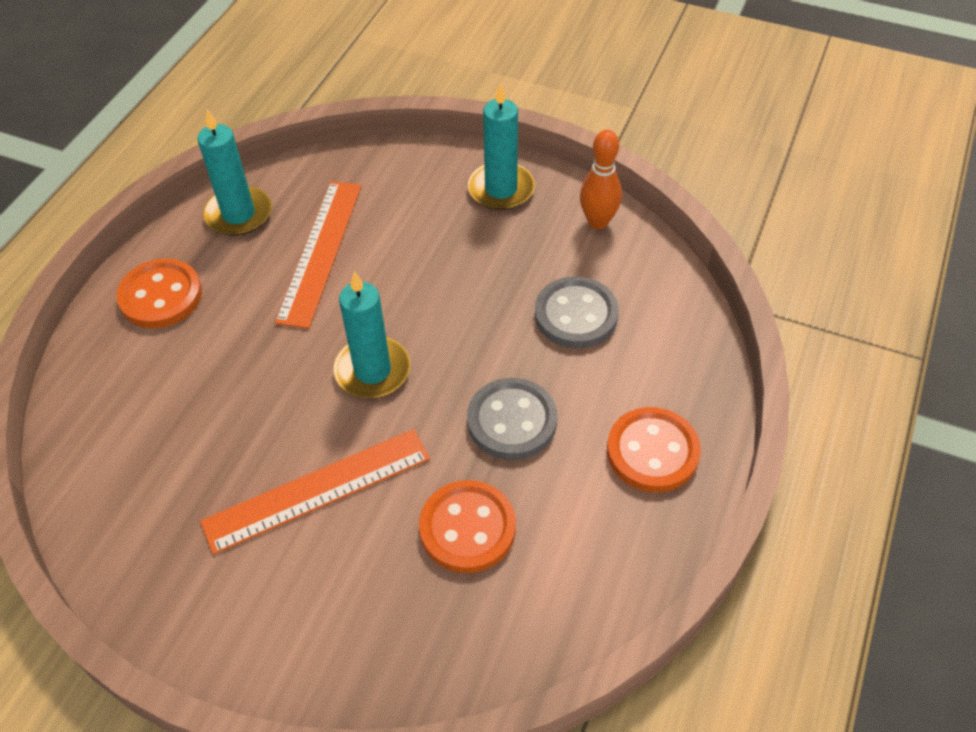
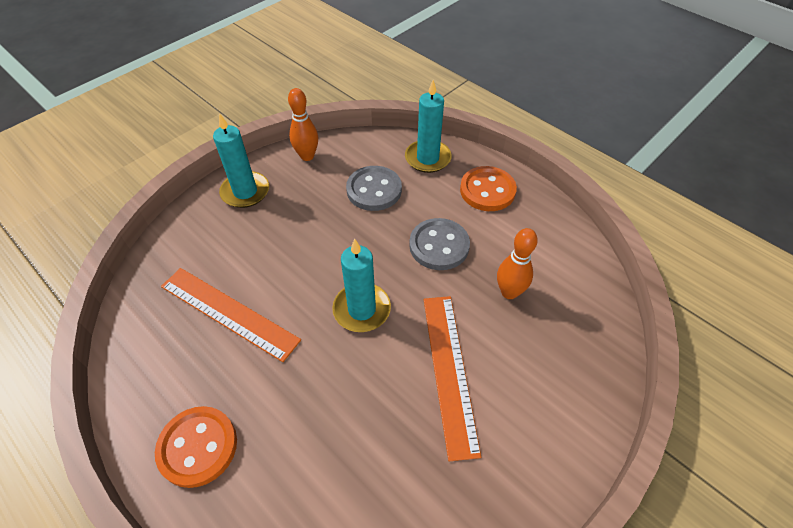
camera: 70 degrees left, 0 degrees up
turquoise candle [197,110,272,236] -> turquoise candle moved to [405,80,452,173]
orange button [419,480,516,573] -> orange bowling pin [497,228,538,299]

